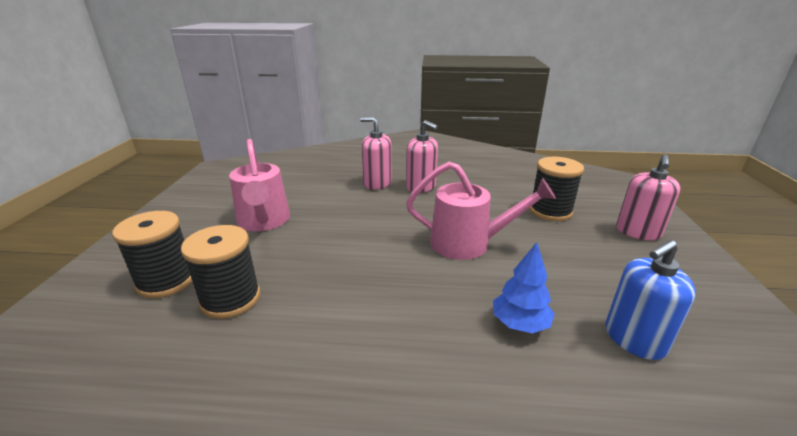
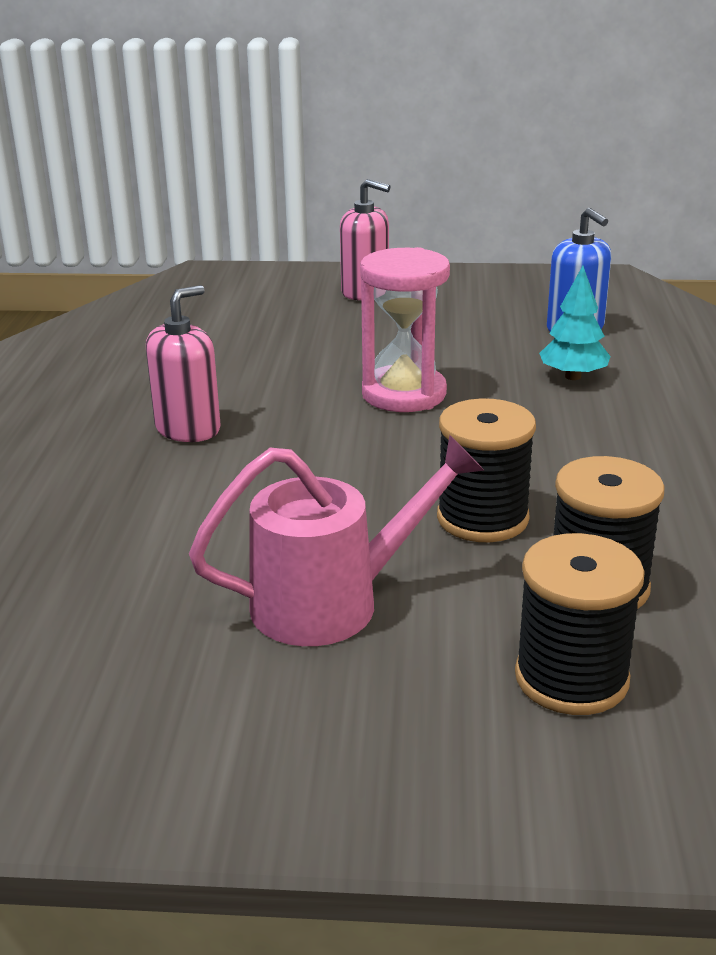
camera: 90 degrees left, 0 degrees up
pink soap dispenser [360,117,392,190] -> none
pink watering can [406,162,556,260] -> pink hourglass [360,247,450,412]
blue tree [493,242,555,333] -> turquoise tree [539,266,611,380]
black spool [529,157,584,221] -> black spool moved to [437,398,536,542]

